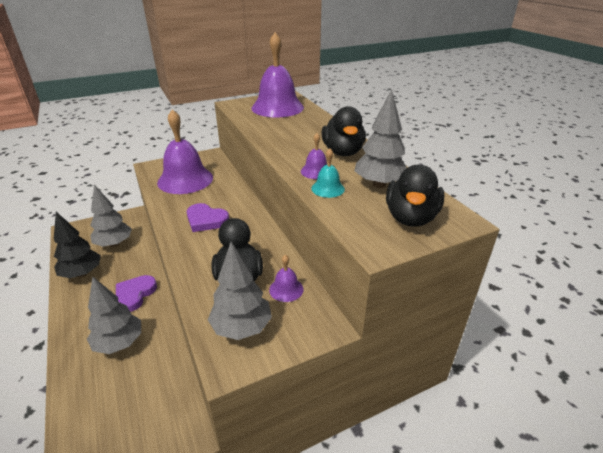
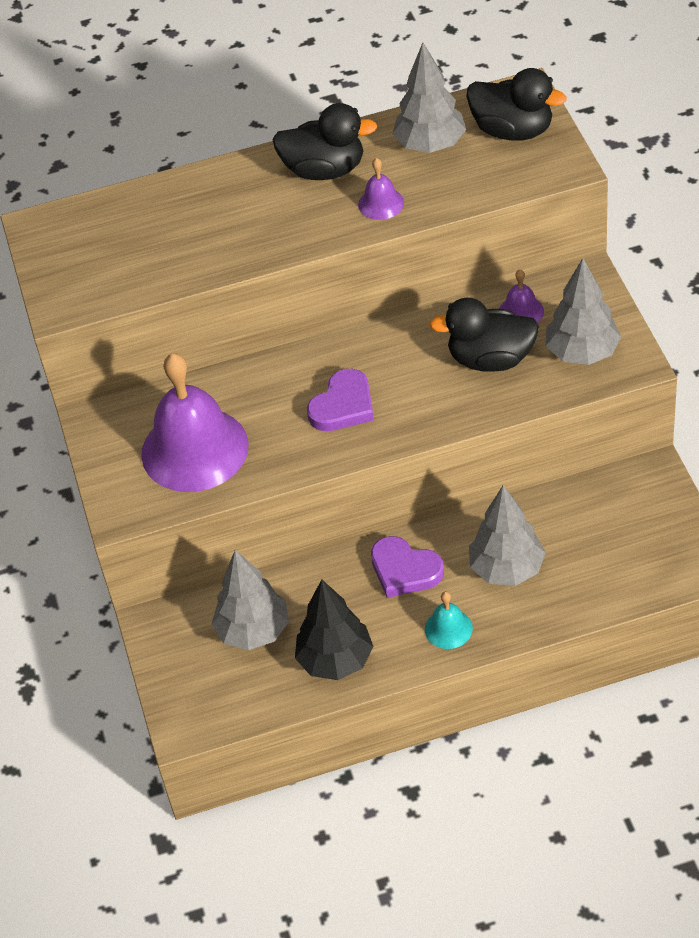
camera: 75 degrees left, 15 degrees up
purple bell [251,32,304,118] -> none
turquoise bell [311,148,345,198] -> turquoise bell moved to [425,592,473,649]

